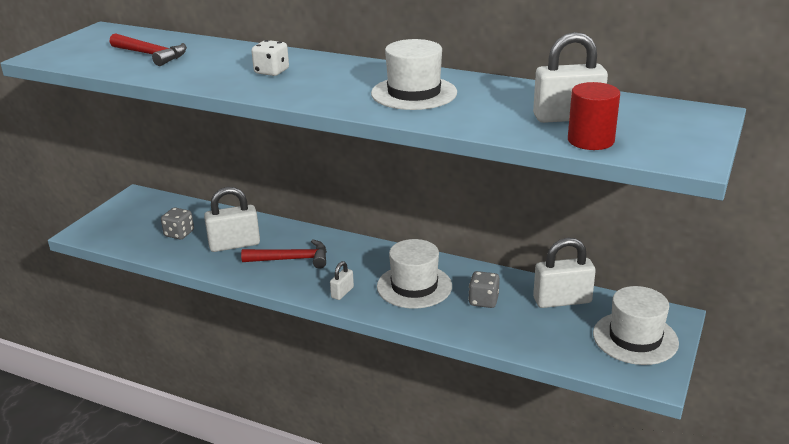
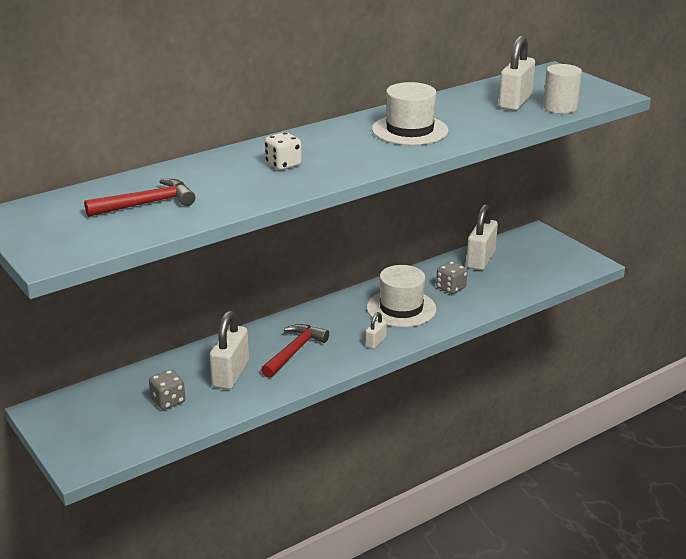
camera: 60 degrees left, 0 degrees up
white padlock [330,261,354,300] -> white padlock turned 60 degrees clockwise [365,312,387,349]
red cylinder [568,82,620,150] -> white cylinder [543,64,582,114]
white hat [593,286,679,365] -> none

